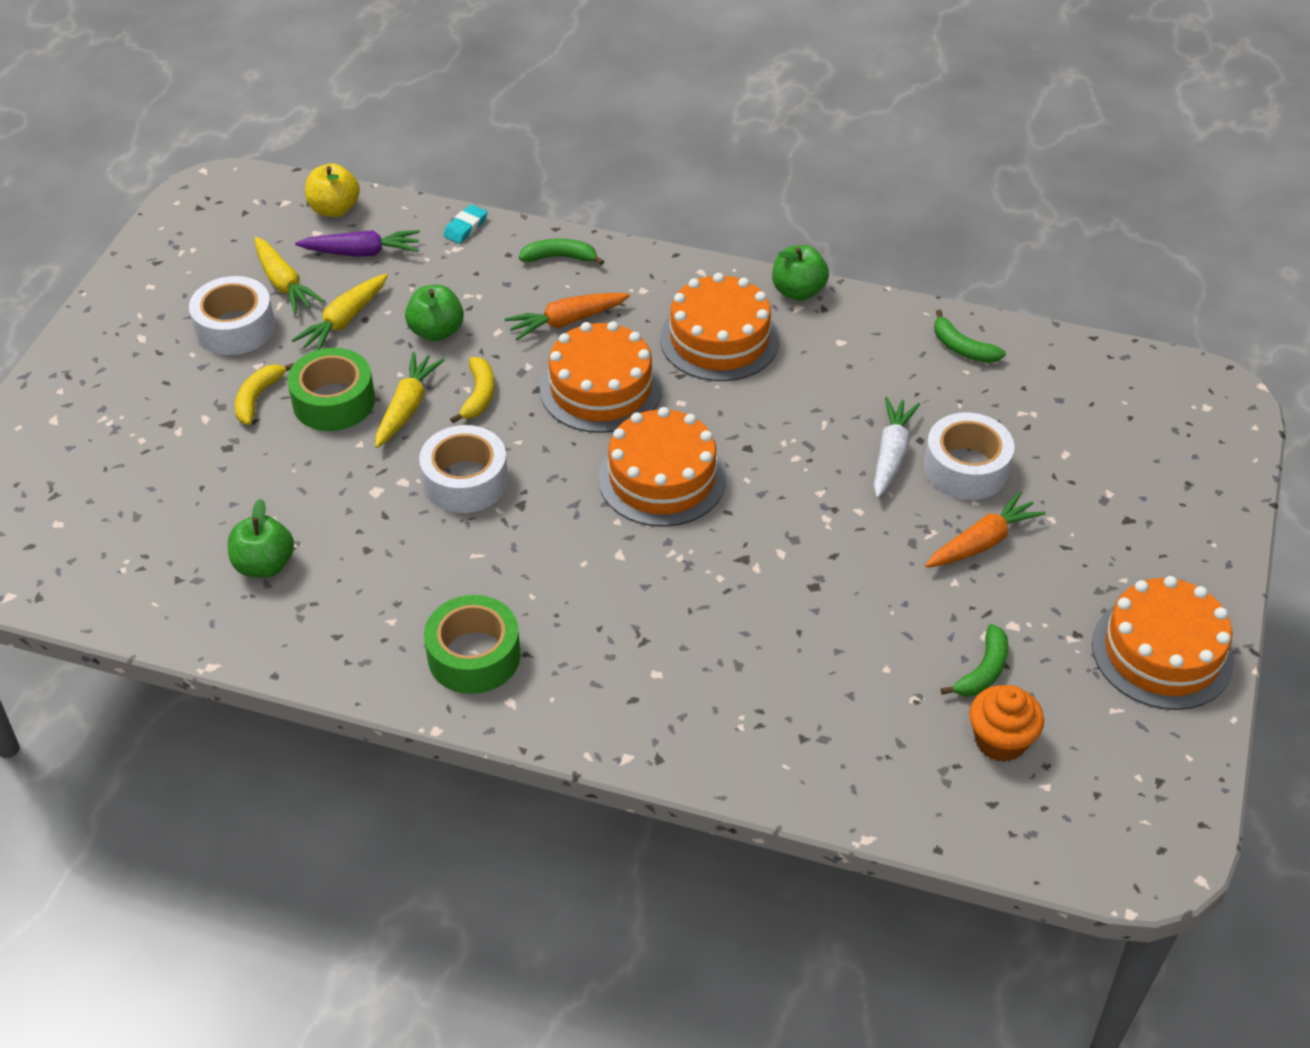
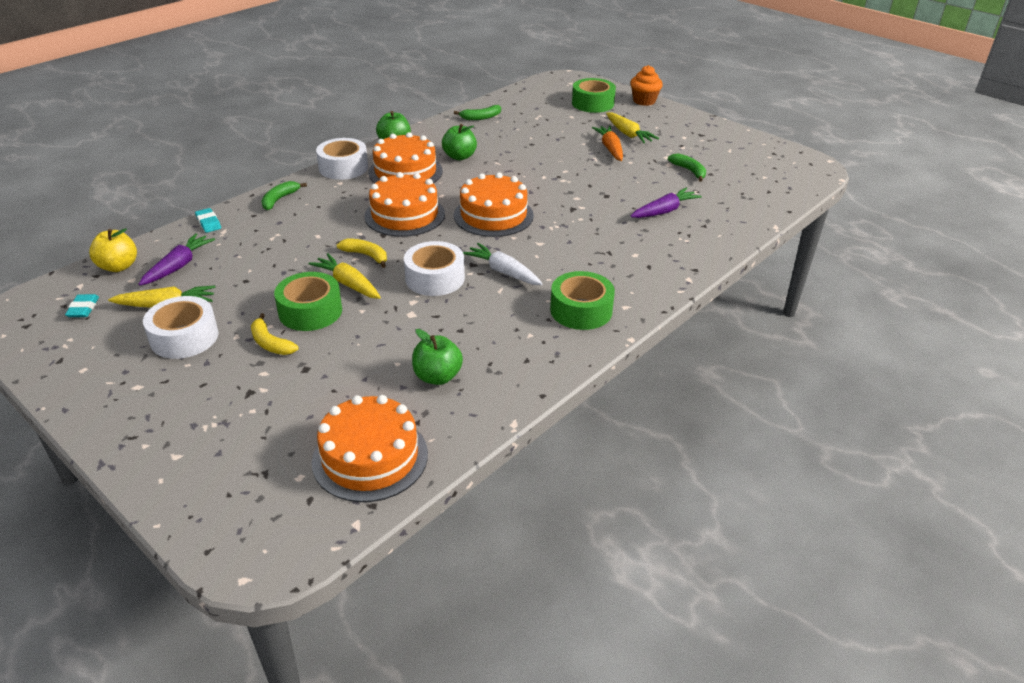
camera: 65 degrees left, 10 degrees down
yellow carrot [292,274,388,350] -> yellow carrot moved to [606,113,659,143]
green apple [405,285,464,341] -> green apple moved to [442,124,477,160]
orange carrot [505,293,630,340] -> none
white carrot [874,397,920,498] -> white carrot moved to [463,243,543,285]
white tape [924,412,1014,500] -> white tape moved to [316,138,368,180]
orange cupcake [969,685,1044,762] -> orange cupcake moved to [630,65,663,106]
orange cake [1092,576,1234,710] -> orange cake moved to [312,395,428,502]
none -> turquoise eraser [65,294,99,317]
none -> green tape [572,78,616,113]
none -> purple carrot [631,188,702,218]

